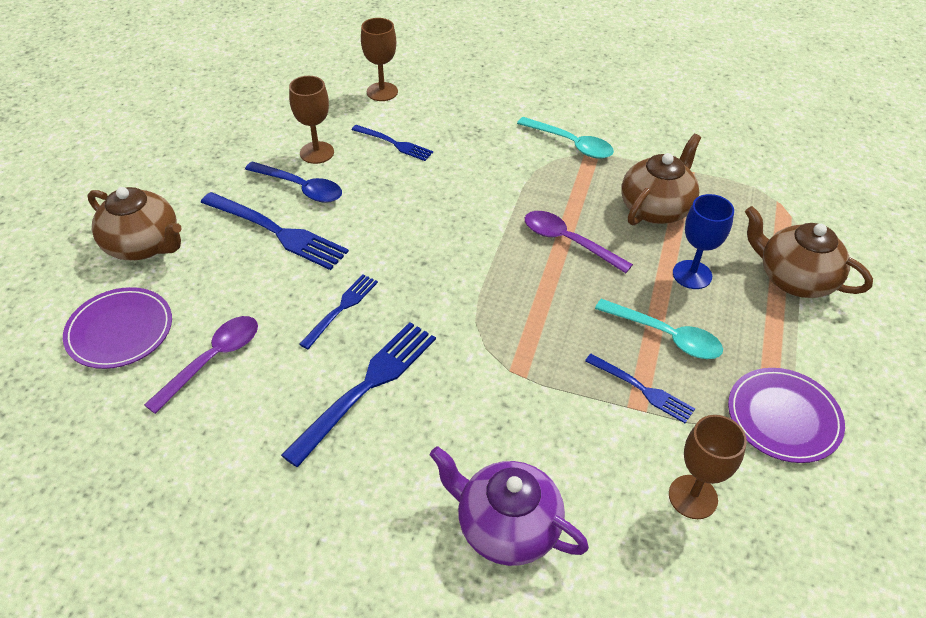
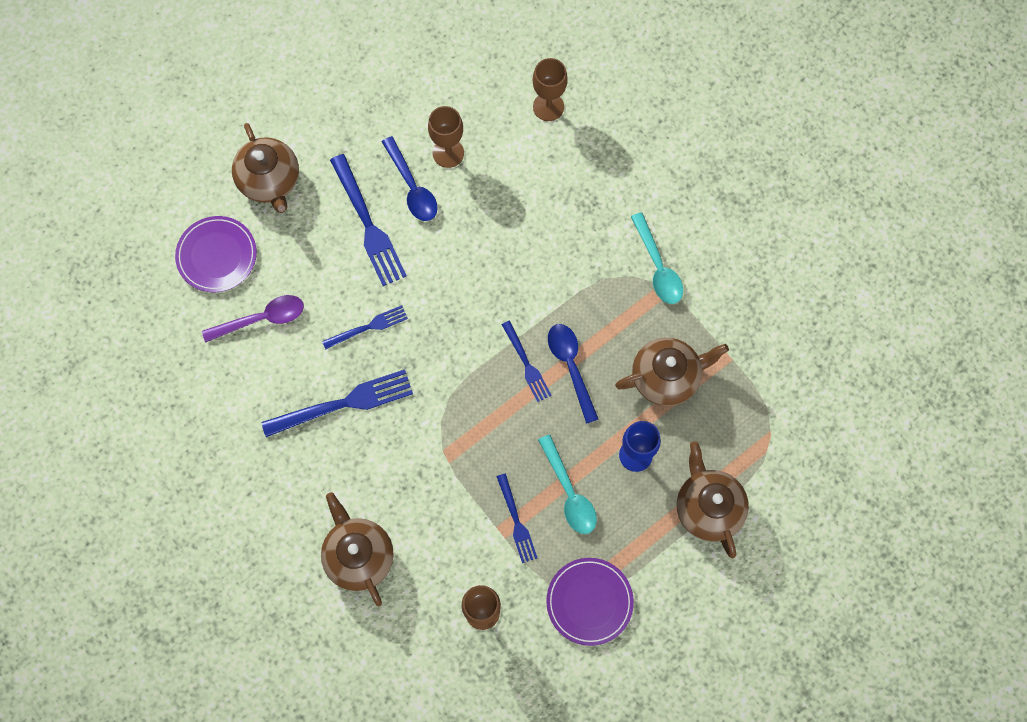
camera: 35 degrees right, 25 degrees up
blue fork [352,125,433,161] -> blue fork moved to [501,321,551,402]
purple teapot [430,446,589,566] -> brown teapot [321,492,394,606]
purple spoon [525,211,633,273] -> blue spoon [548,324,598,424]

